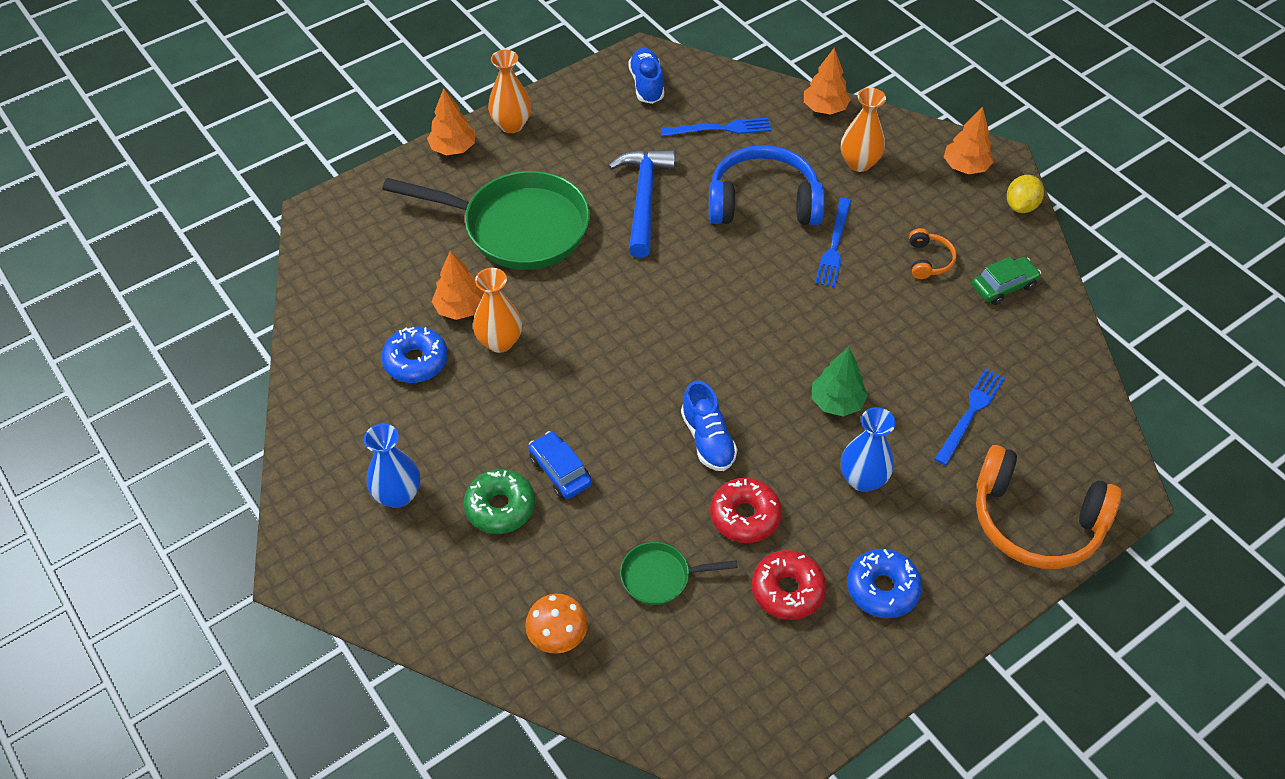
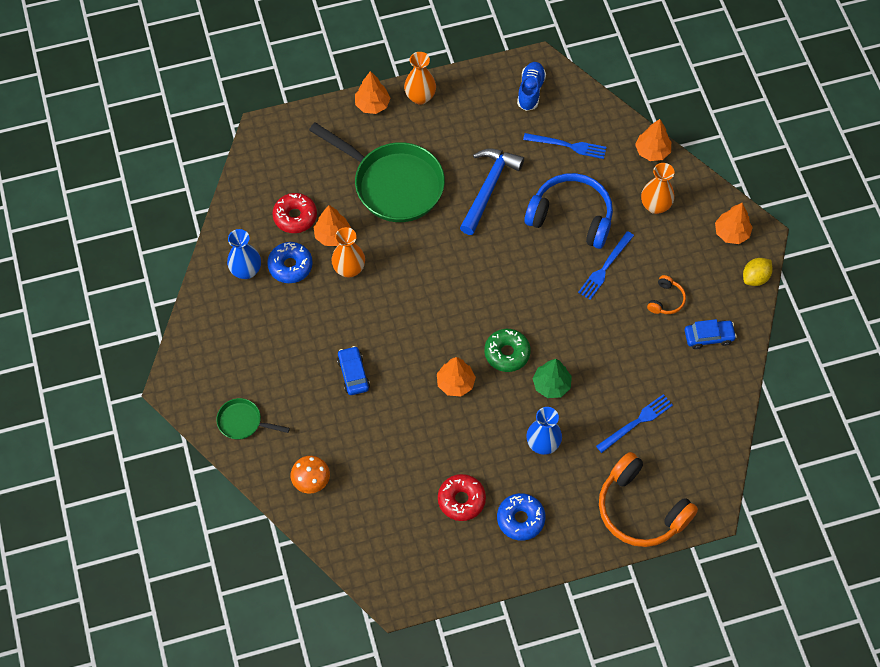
camera: 20 degrees right, 10 degrees up
blue vase [364,423,420,508] -> blue vase moved to [227,229,261,279]
green donut [464,469,535,534] -> green donut moved to [484,329,531,372]
green pan [620,542,738,605] -> green pan moved to [216,398,290,440]
blue shoe [681,381,738,471] -> orange tree [437,357,476,397]
red donut [710,478,782,543] -> red donut moved to [272,193,317,233]
green car [972,257,1041,305] -> blue car [685,319,737,349]

